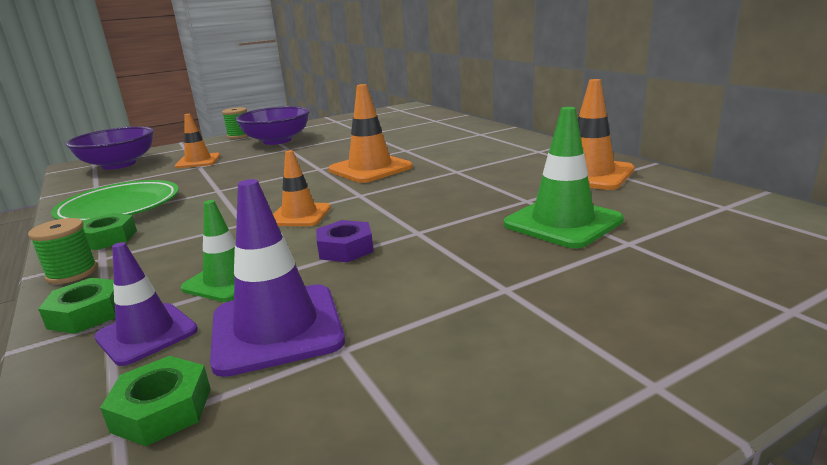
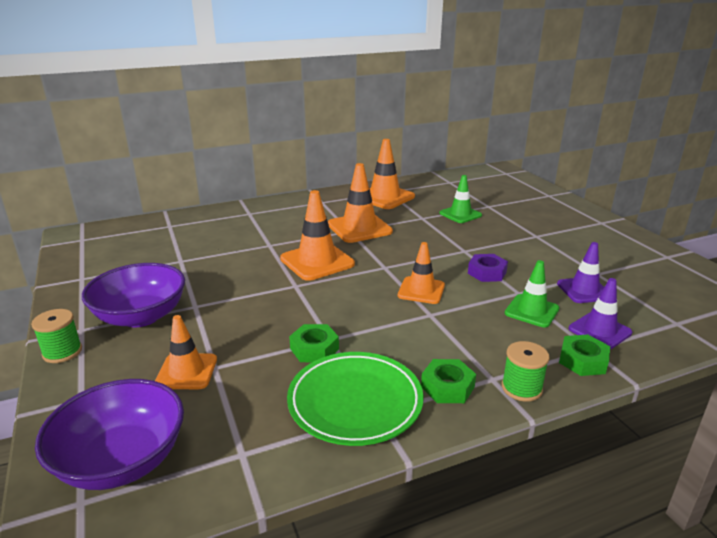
camera: 85 degrees left, 5 degrees up
green nut [100,356,211,446] -> green nut moved to [289,324,339,362]
purple traffic cone [210,179,345,377] -> purple traffic cone [557,242,604,303], size x0.65
green traffic cone [504,107,624,248] -> green traffic cone [439,175,482,223], size x0.65
none -> orange traffic cone [328,163,393,243]

